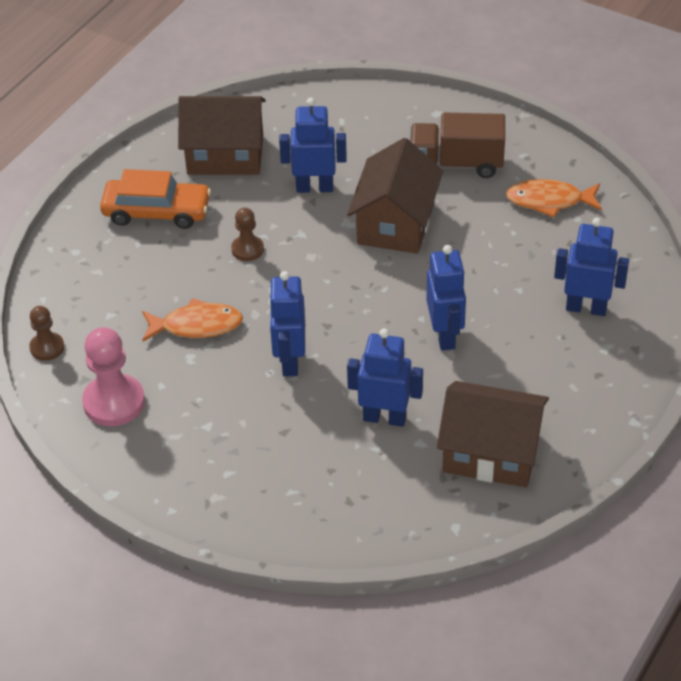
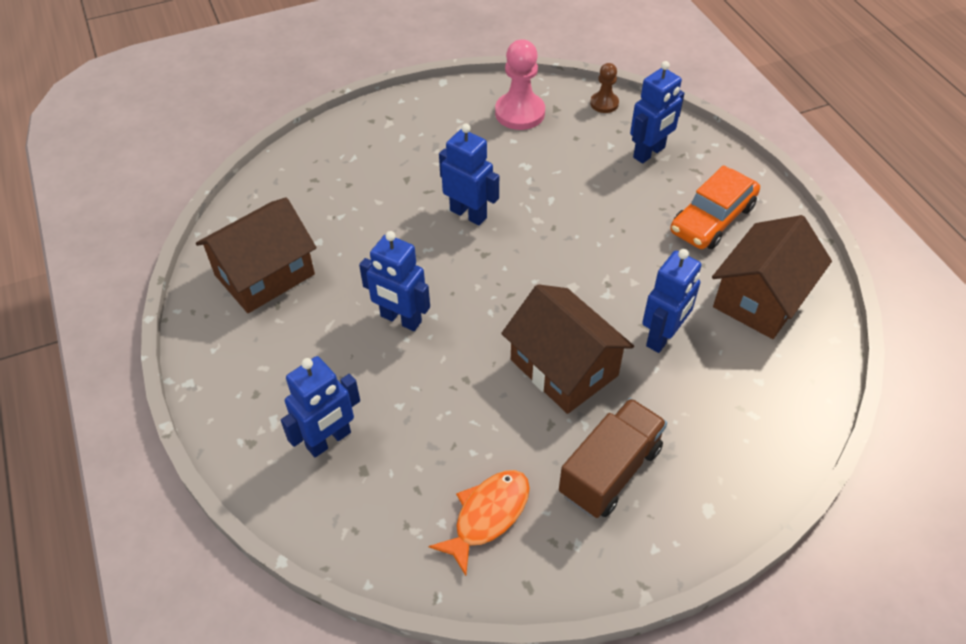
camera: 125 degrees right, 5 degrees up
orange fish [142,298,243,341] -> none
brown pawn [231,208,264,261] -> none
blue robot [347,328,423,427] -> blue robot moved to [630,61,685,164]

